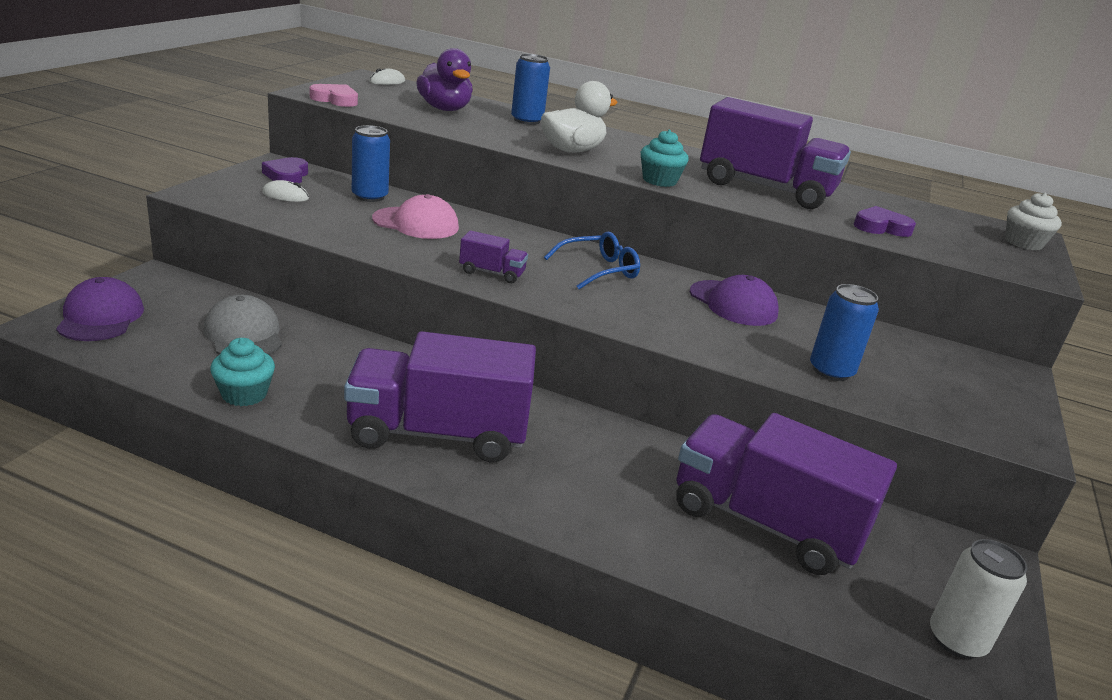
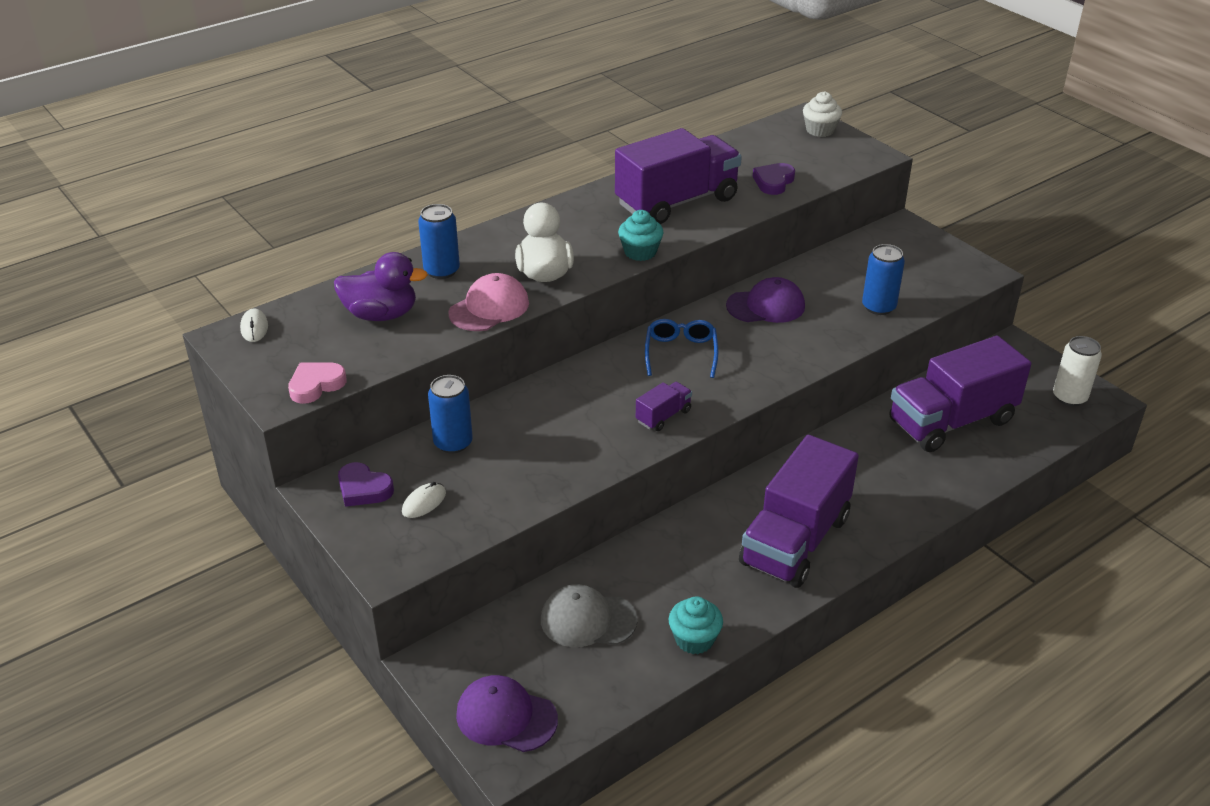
camera: 55 degrees left, 10 degrees up
pink cap [372,194,459,239] -> pink cap moved to [448,273,529,331]

